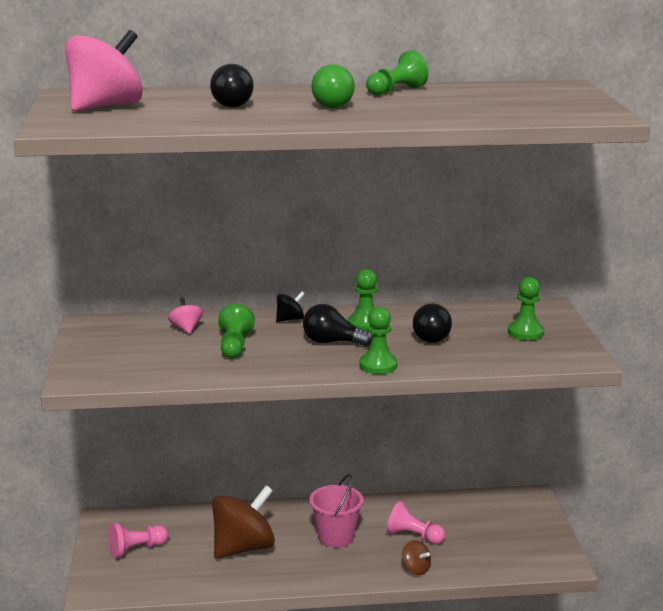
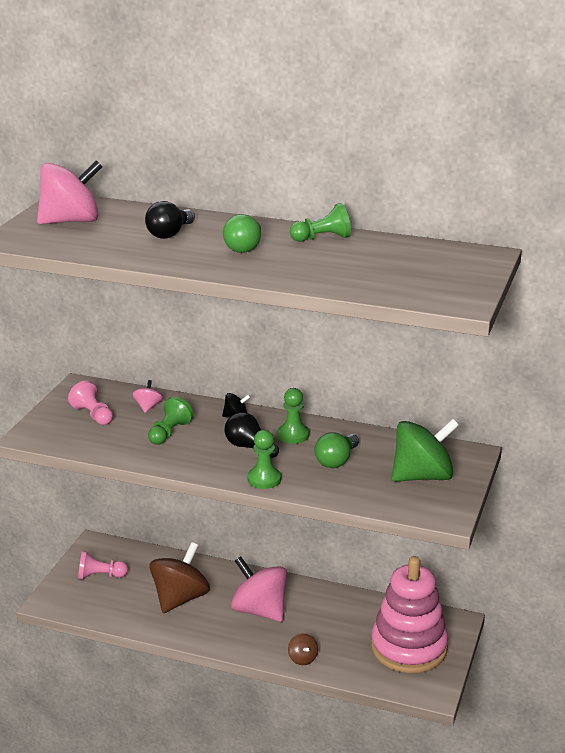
camera: 25 degrees right, 5 degrees up
brown spinning top [212,485,275,559] -> brown spinning top turned 45 degrees counterclockwise [149,542,210,613]
pink bucket [309,474,364,548] -> pink spinning top [231,556,287,622]
pink pawn [386,501,445,544] -> pink pawn moved to [68,381,113,425]
black light bulb [413,304,452,343] -> green light bulb [314,432,359,468]
green pawn [508,277,544,340] -> green spinning top [392,419,459,482]
none -> pink stacking toy [371,556,448,673]

